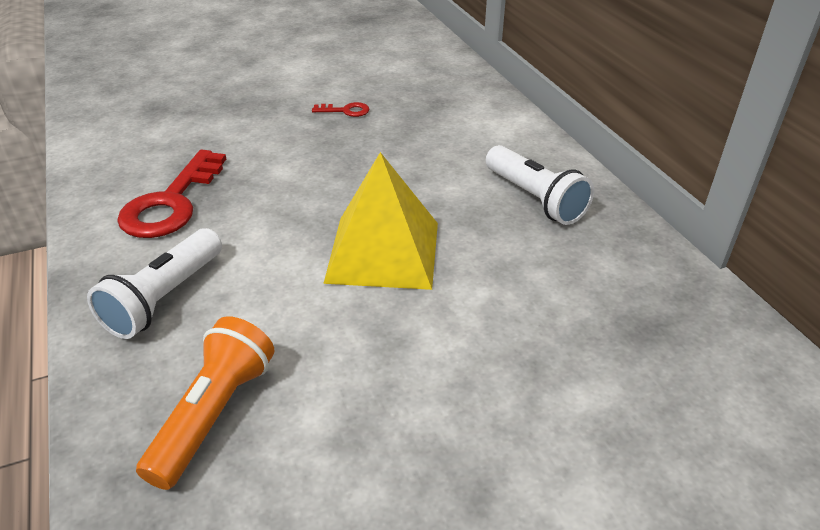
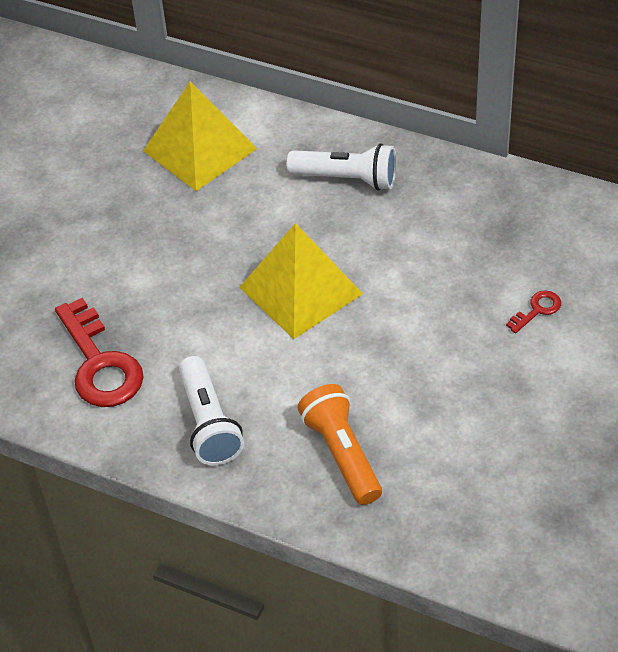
camera: 40 degrees left, 10 degrees up
red key [312,102,369,117] -> red key moved to [506,290,561,333]
none -> yellow pyramid [143,81,257,191]

